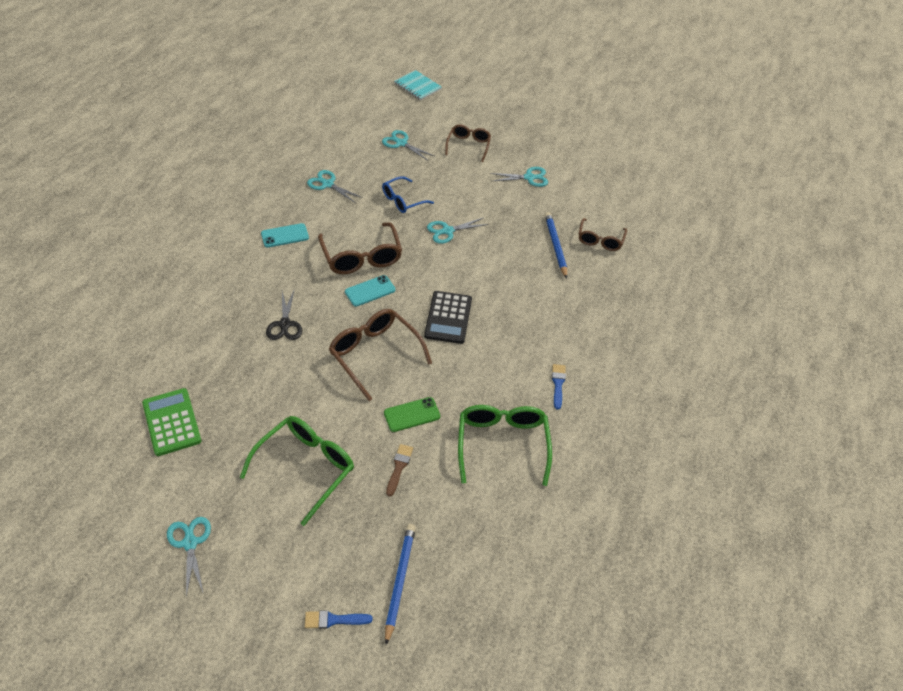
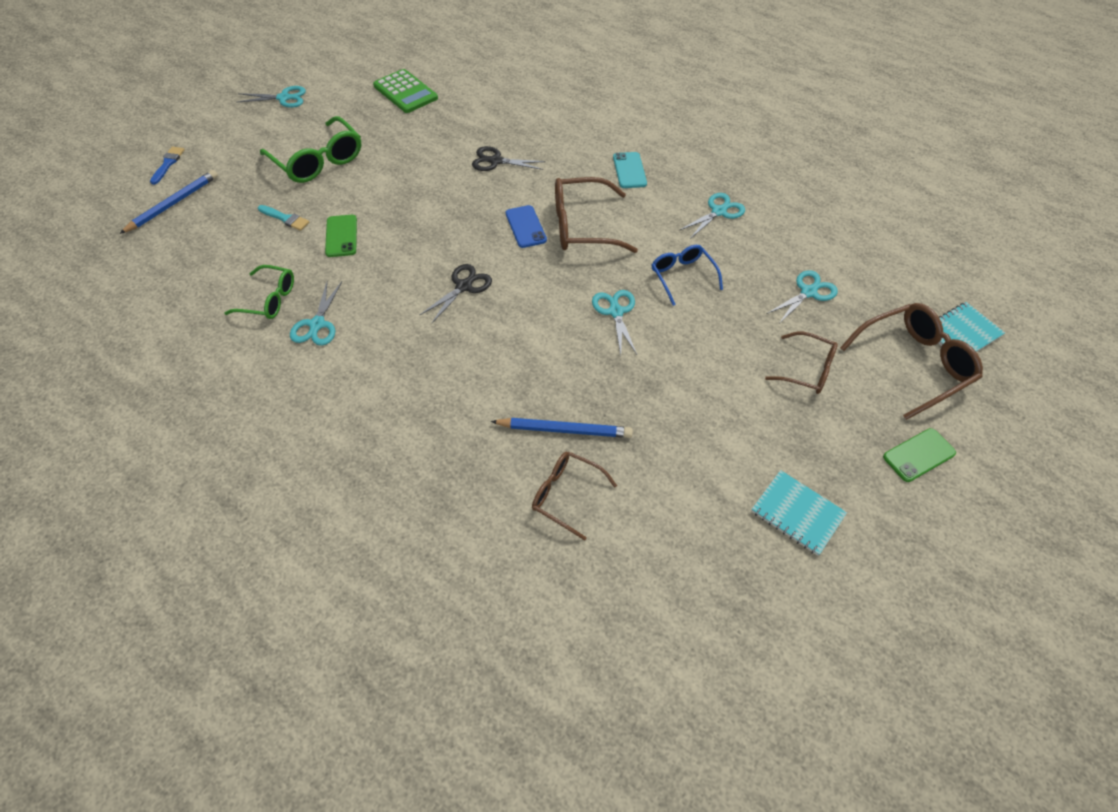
camera: 105 degrees right, 5 degrees up
green calculator [142,388,201,456] -> green calculator turned 60 degrees clockwise [373,69,438,113]
brown glasses [329,309,432,401] -> brown glasses moved to [840,303,983,420]
turquoise phone [345,275,395,307] -> blue phone [506,205,547,248]
blue pencil [385,524,416,645] -> blue pencil turned 75 degrees counterclockwise [119,170,218,234]
brown brush [386,444,413,496] -> turquoise brush [258,205,309,231]
black calculator [424,291,472,344] -> black scissors [419,264,492,324]
green glasses [458,405,552,486] -> green glasses [224,265,294,319], size x0.63
turquoise scissors [490,167,548,187] -> turquoise scissors moved to [290,282,342,346]
blue brush [552,364,566,410] -> none
none -> turquoise notebook [751,470,847,556]
none -> green phone [883,428,956,482]

